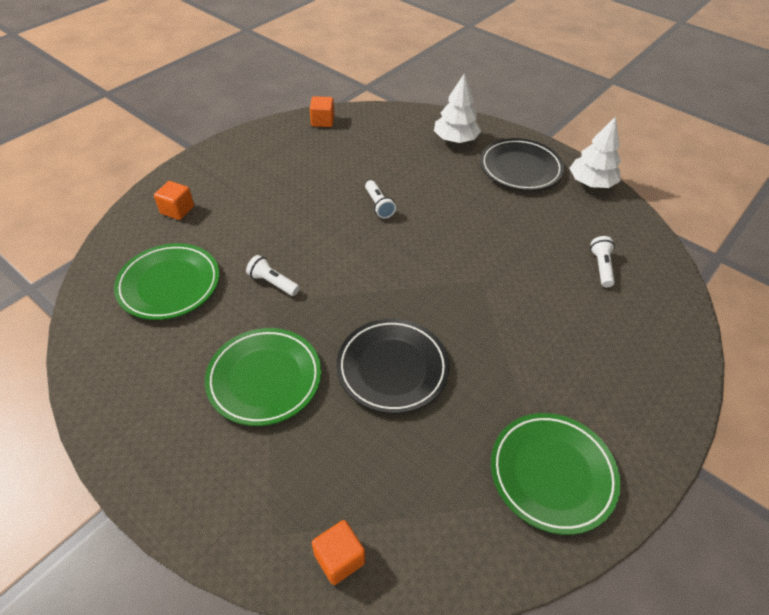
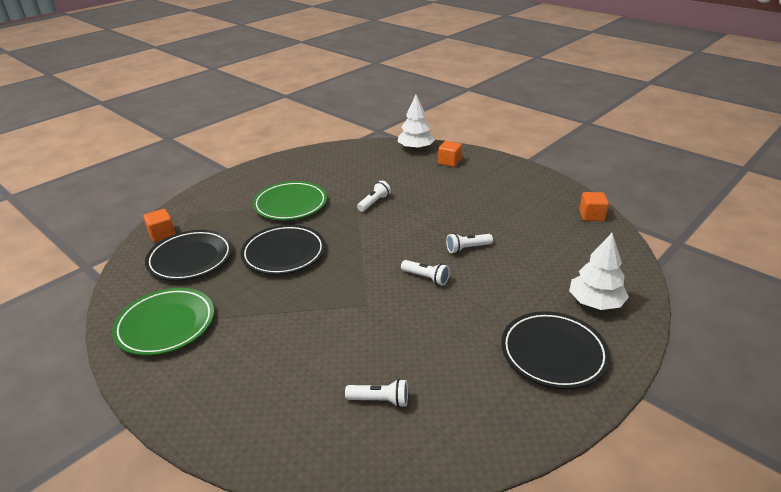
camera: 95 degrees right, 15 degrees down
green plate [114,243,219,320] -> none
white tree [569,116,621,188] -> white tree moved to [397,95,435,150]
none -> black plate [145,230,232,281]
none -> white flashlight [401,260,450,285]

